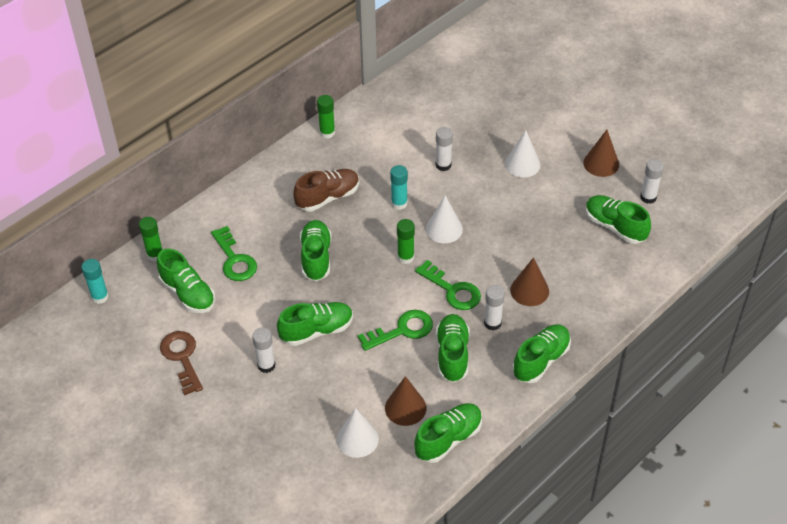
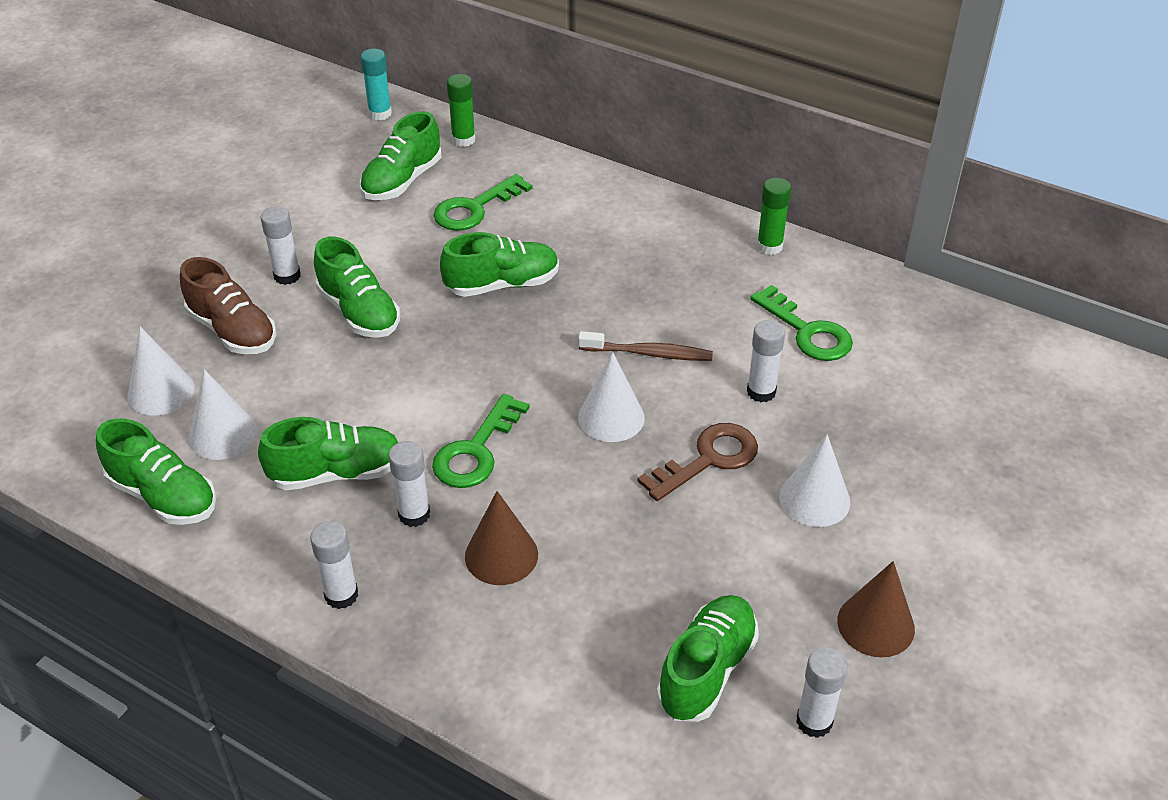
camera: 75 degrees right, 5 degrees down
brown key [160,331,203,396] -> brown key moved to [637,423,758,501]
brown shoe [293,169,359,211] -> brown shoe moved to [180,257,276,354]
green key [358,310,433,351] -> green key moved to [750,285,853,361]
brown cone [385,376,426,426] -> white cone [189,369,257,460]
turquoise glue stick [390,165,408,210] -> brown toothbrush [578,331,713,361]
green glue stick [397,219,415,264] -> none
green shoe [513,325,571,383] -> white glue stick [310,521,358,609]

